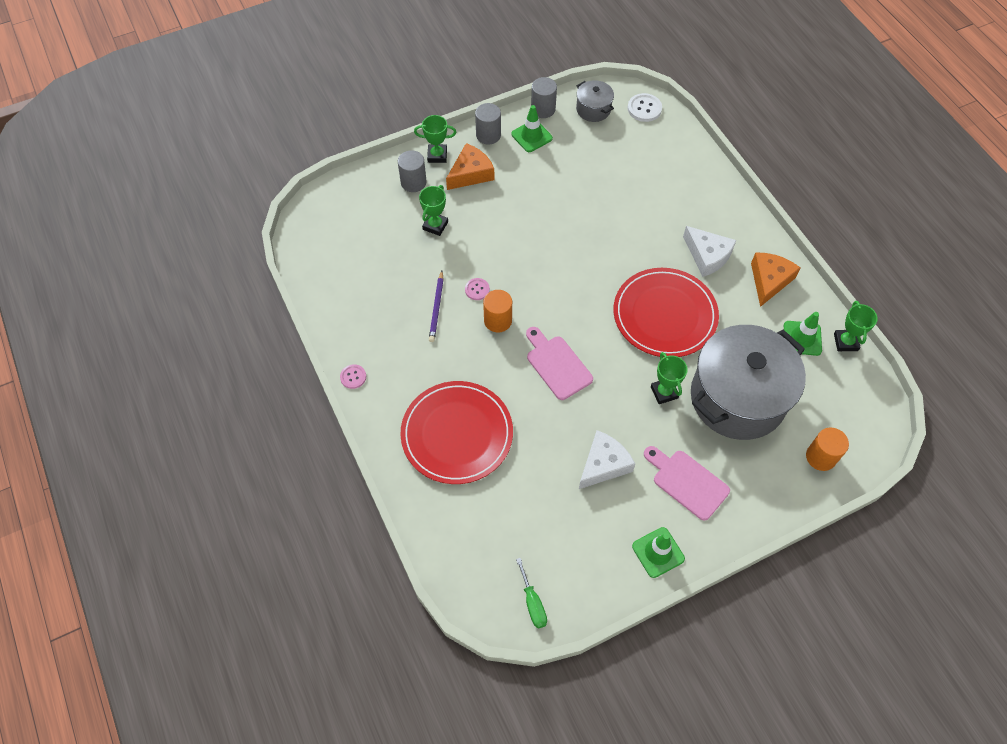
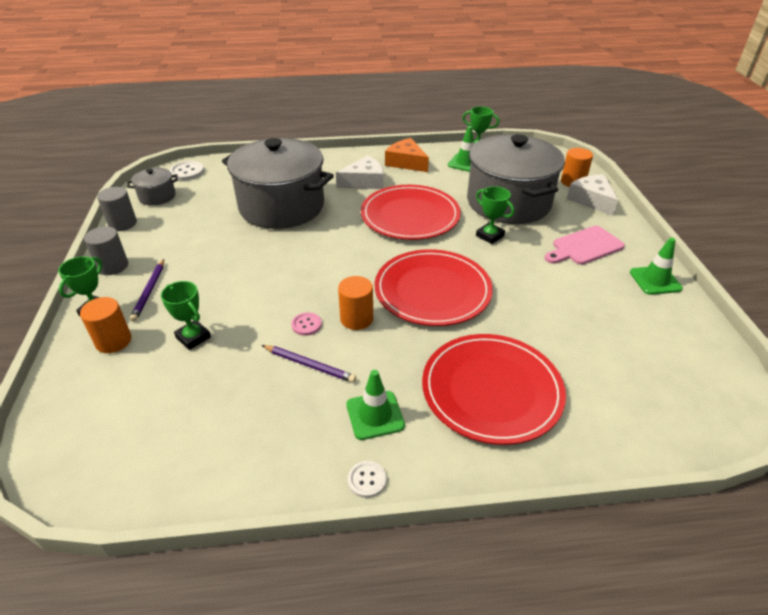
camera: 70 degrees left, 20 degrees down
pink button [340,364,366,389] -> white button [348,461,387,498]
grey cylinder [398,150,427,192] -> orange cylinder [80,297,132,353]
orange cheese [446,143,494,190] -> purple pencil [130,259,164,322]
green traffic cone [511,105,553,152] -> green traffic cone moved to [347,370,405,440]
green screwdriver [516,558,547,628] -> none
pink cutting board [526,327,593,400] -> red plate [375,249,493,326]
white cheese [579,430,635,489] -> white cheese moved to [567,174,618,216]
green trophy [651,352,688,404] -> green trophy turned 45 degrees clockwise [476,186,514,244]
none -> grey pot [222,138,334,229]

